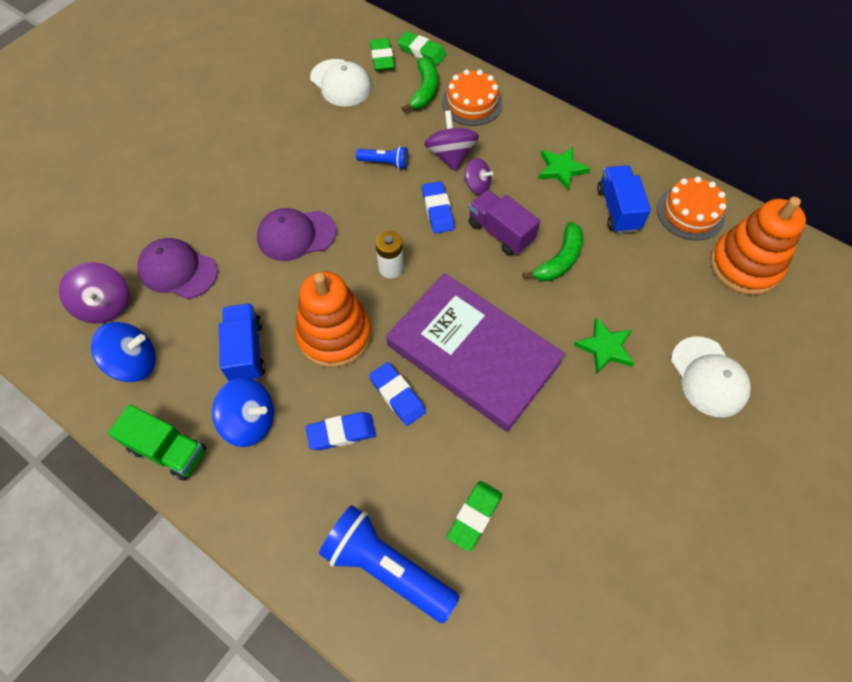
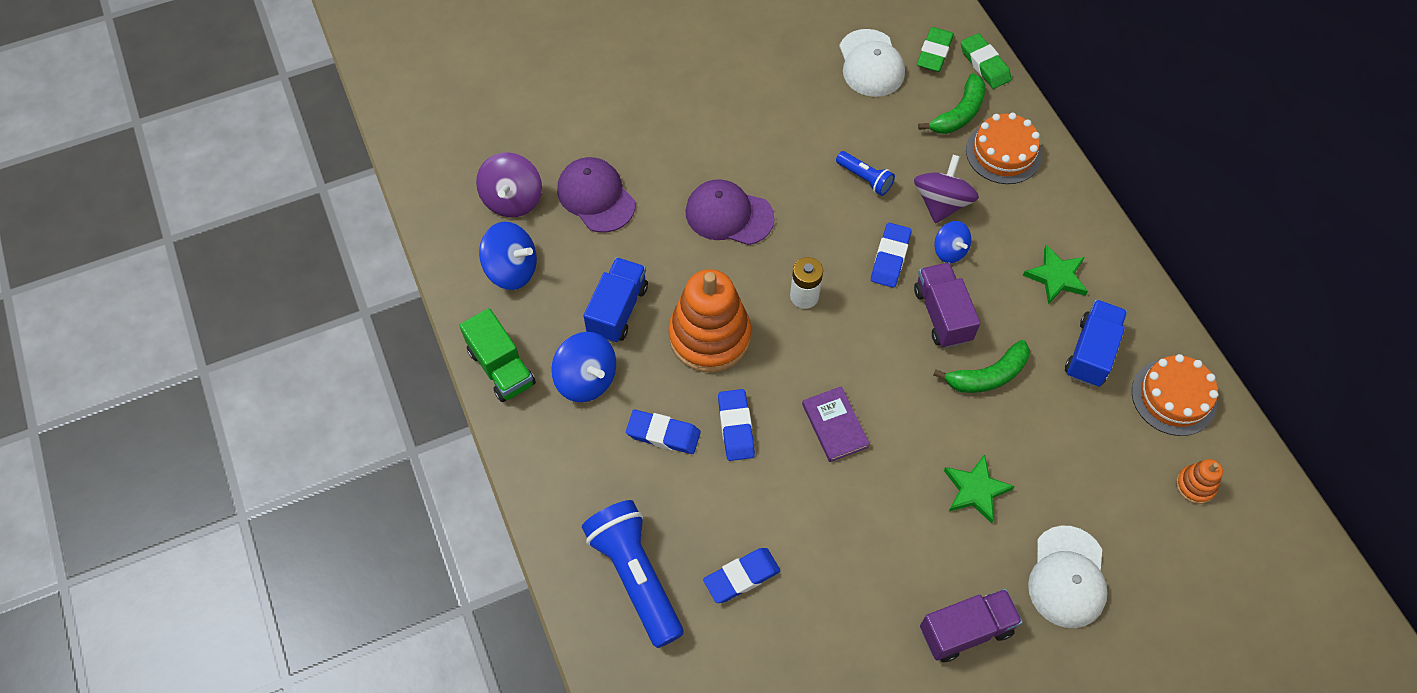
camera: 30 degrees right, 0 degrees up
purple book [386,273,565,432] -> purple book [802,386,870,462], size x0.40
green eraser [447,481,502,552] -> blue eraser [703,548,780,603]
purple spinning top [464,158,493,194] -> blue spinning top [934,221,971,263]
orange stacking toy [710,197,806,295] -> orange stacking toy [1176,459,1223,504], size x0.45
none -> purple truck [920,589,1023,662]

